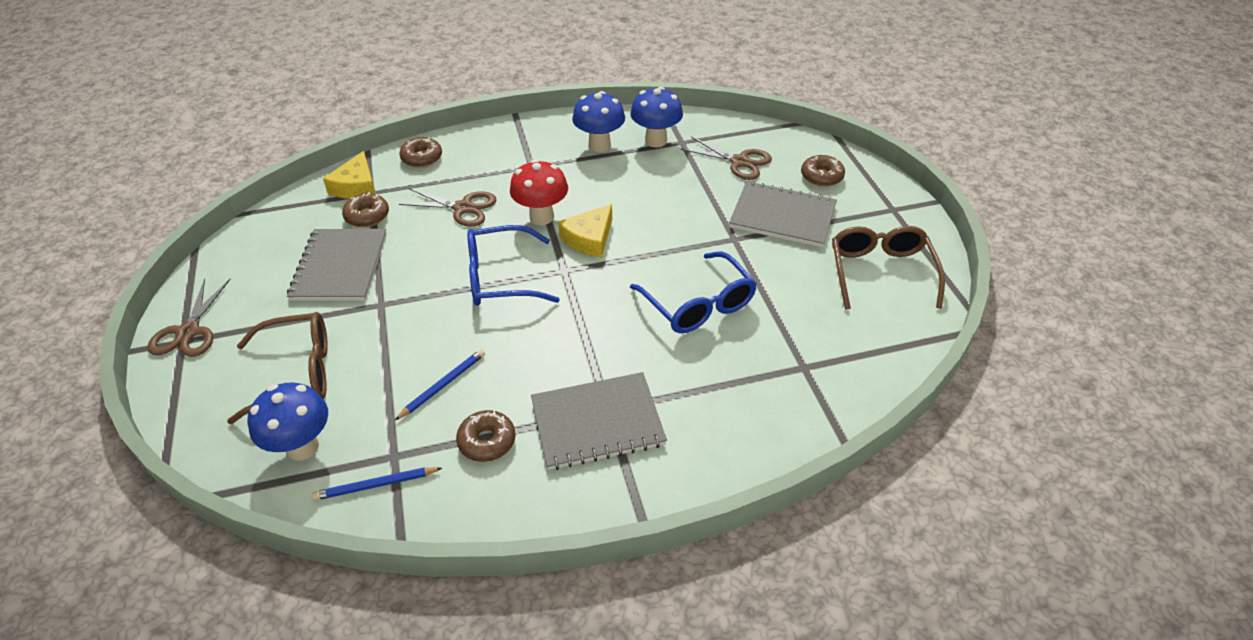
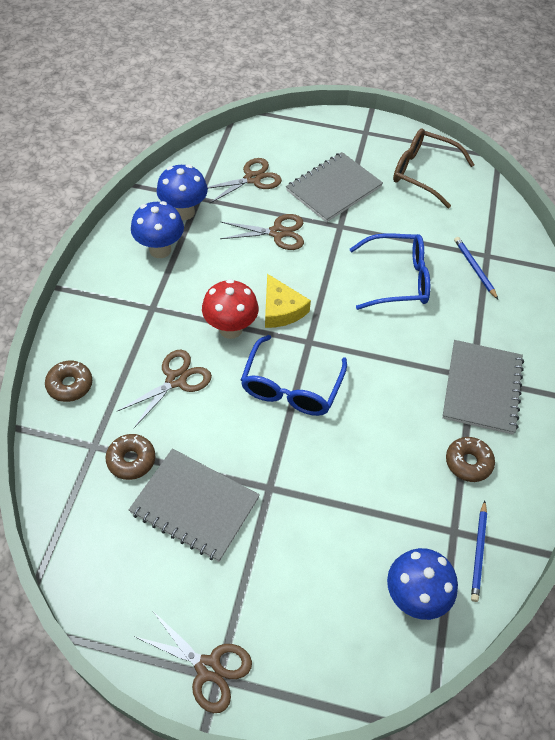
camera: 65 degrees left, 10 degrees up
brown glasses [227,312,328,424] -> none
yellow cheese [323,151,376,199] -> none
blue pencil [394,349,485,421] -> blue pencil moved to [454,237,498,299]
brown donut [801,155,845,187] -> none
none -> brown scissors [220,214,304,250]

